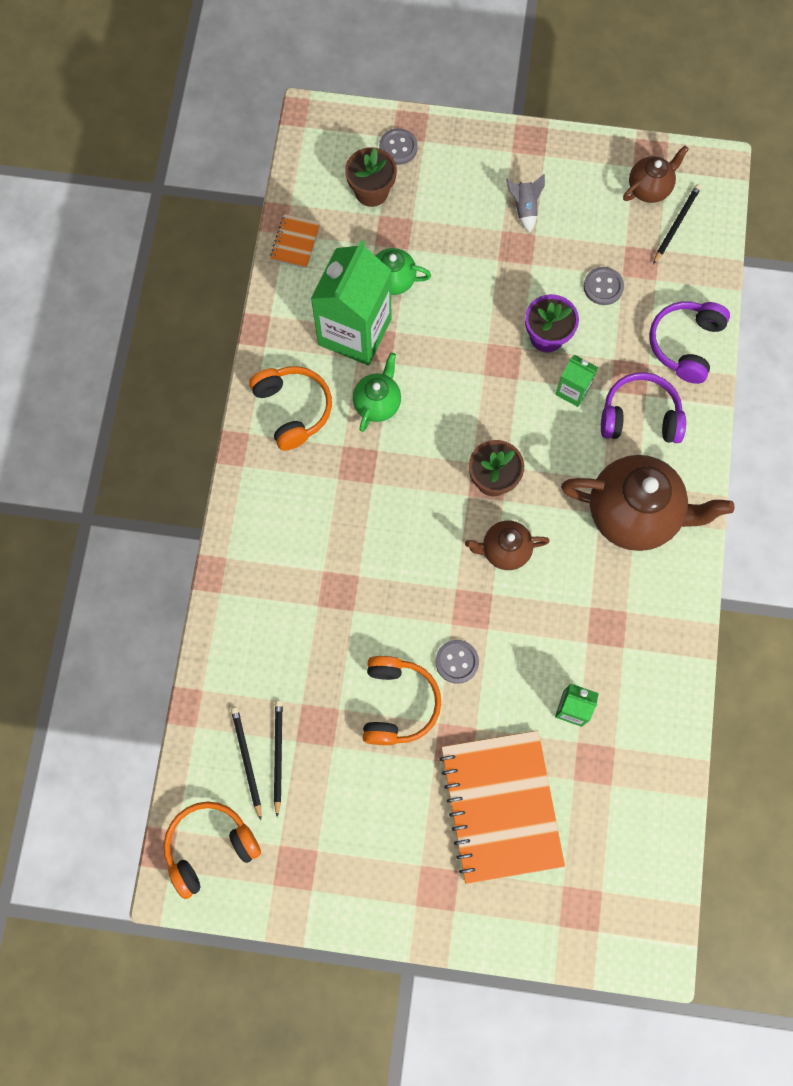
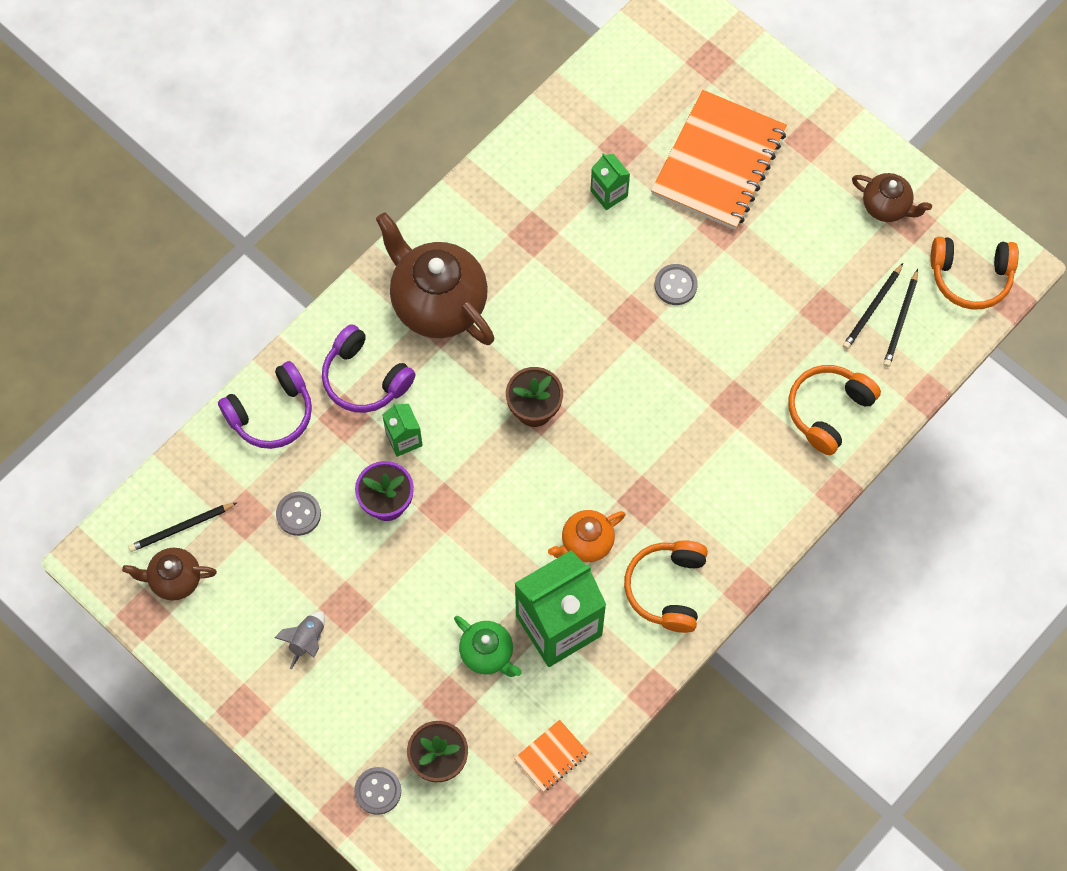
camera: 145 degrees left, 5 degrees down
green teapot [353,353,401,432] -> orange teapot [548,510,625,562]
orange headphones [363,656,441,745] -> orange headphones moved to [788,365,881,455]
brown teapot [465,521,550,570] -> brown teapot moved to [852,173,932,222]

